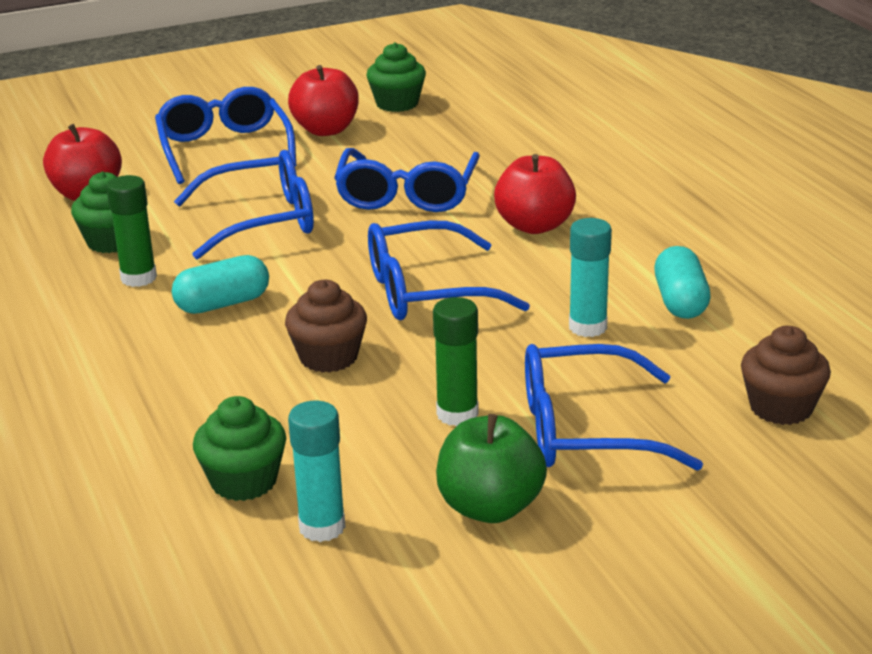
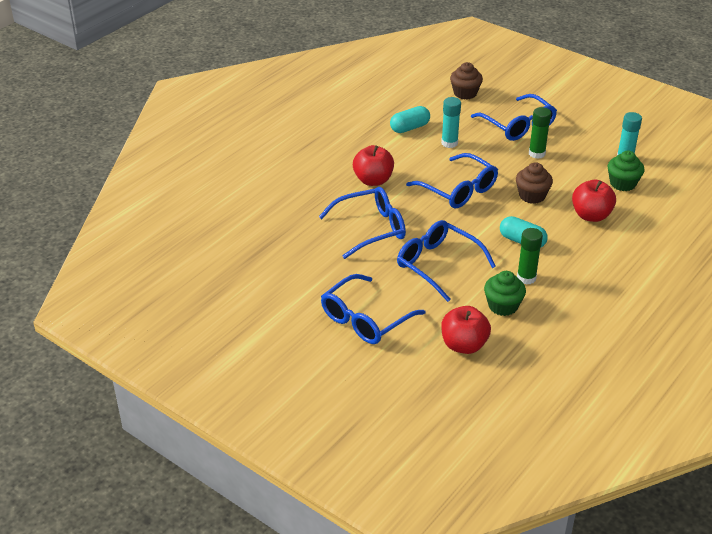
camera: 120 degrees left, 10 degrees up
red apple [288,65,359,136] -> red apple moved to [572,180,616,222]
green cupcake [366,42,426,112] -> none
green apple [436,414,547,523] -> none

